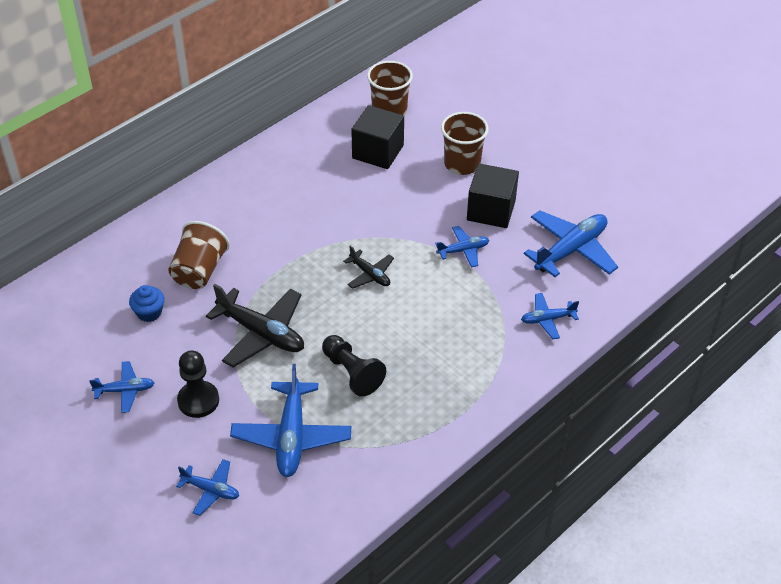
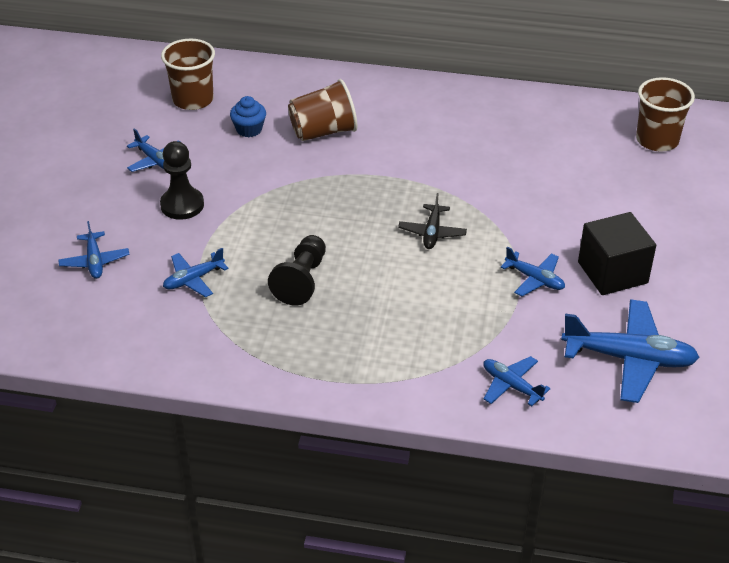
camera: 55 degrees right, 5 degrees down
black plane [206,284,304,367] -> none
blue plane [230,364,351,477] -> blue plane [163,248,228,297], size x0.54
black cube [351,105,404,169] -> none
brown cup [441,112,489,175] -> brown cup moved to [161,39,215,110]

